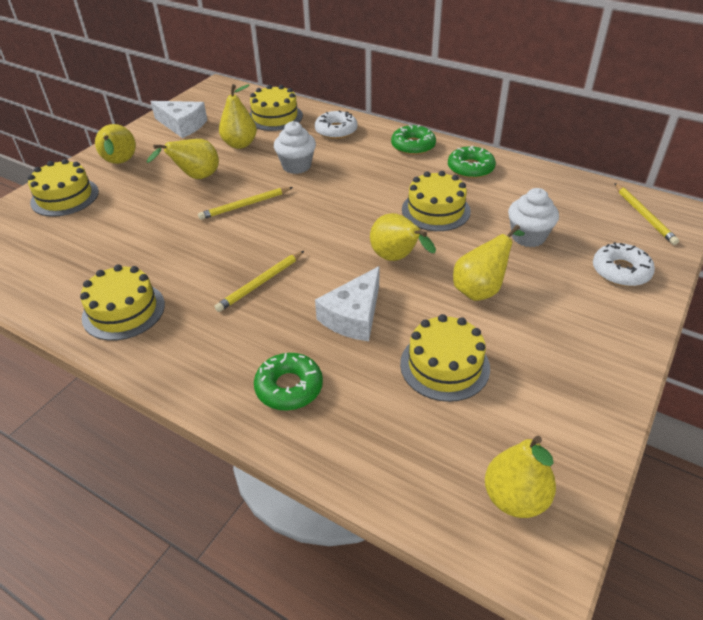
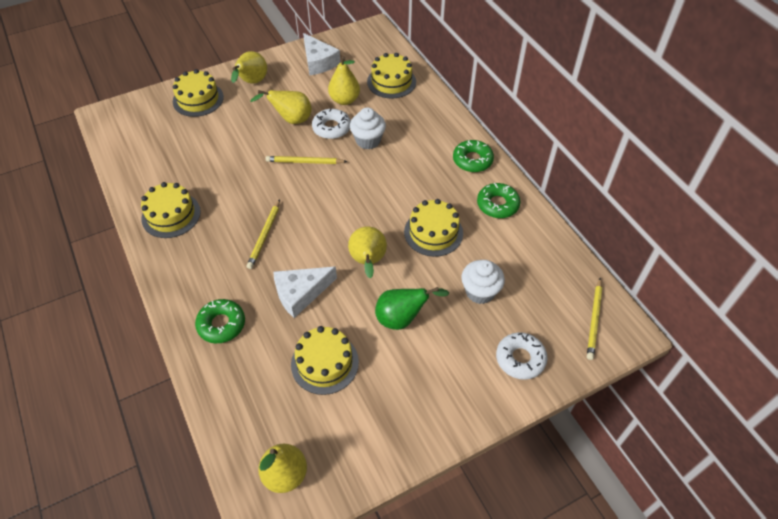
camera: 30 degrees right, 10 degrees up
yellow pencil [214,251,304,312] -> yellow pencil turned 60 degrees counterclockwise [246,199,280,269]
white donut [315,110,358,139] -> white donut moved to [312,109,351,139]
yellow pear [453,225,525,301] -> green pear [375,287,449,330]

